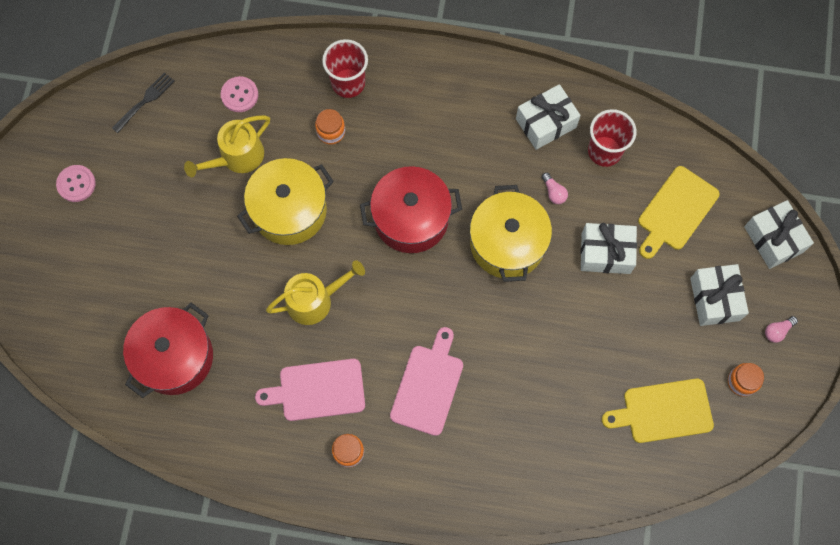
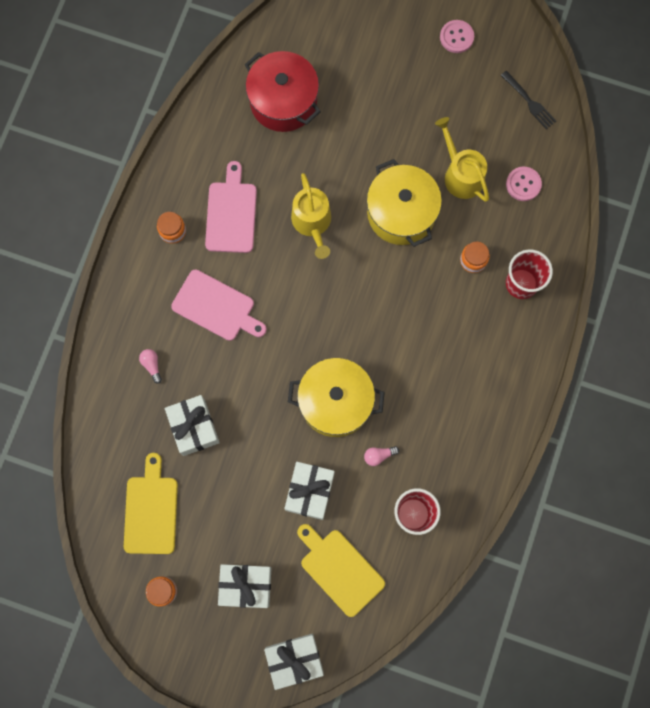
camera: 100 degrees right, 5 degrees up
red pot [360,166,462,253] -> none
white gift [516,84,581,150] -> white gift moved to [165,395,220,456]
pink light bulb [765,316,798,343] -> pink light bulb moved to [139,349,162,384]

